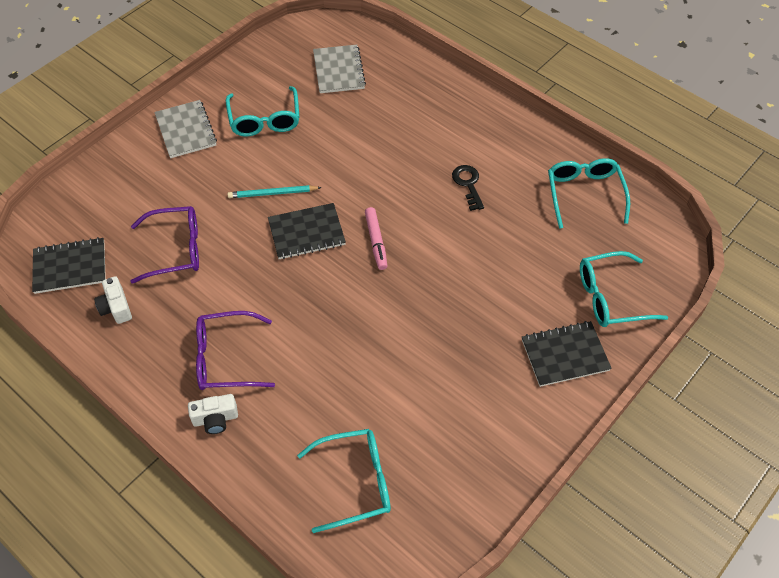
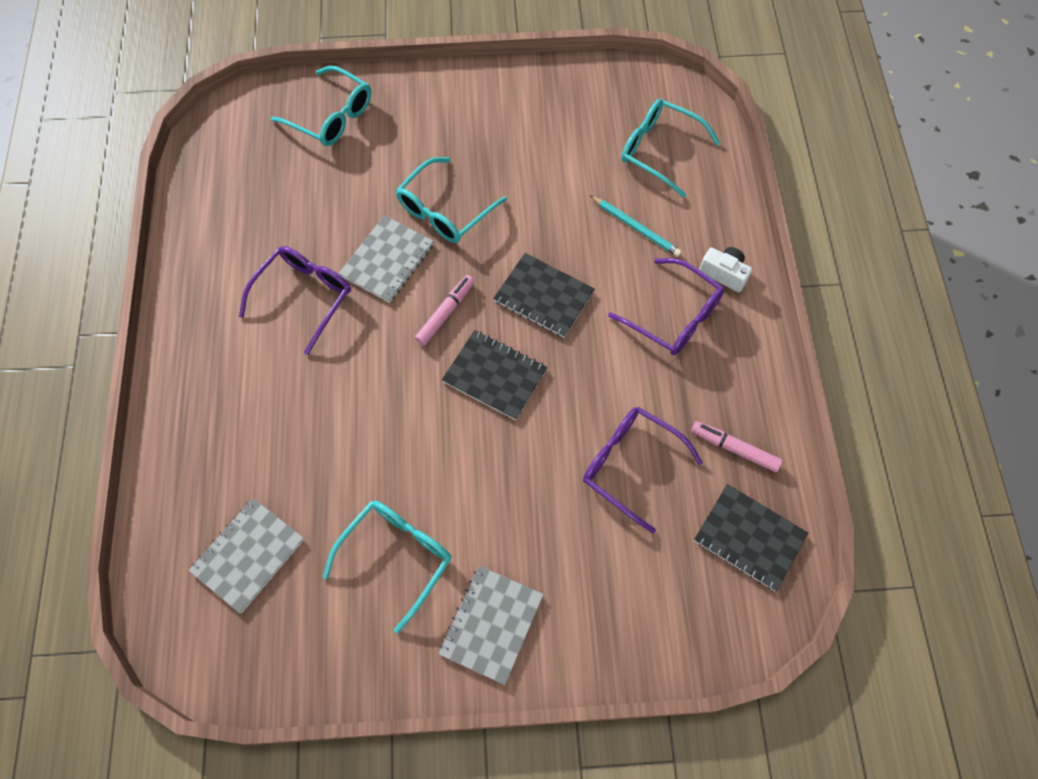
camera: 135 degrees left, 10 degrees up
white camera [94,276,132,324] -> pink marker [691,421,782,472]
turquoise pencil [228,185,322,198] -> turquoise pencil moved to [590,195,682,257]
black key [452,165,484,211] -> purple glasses [239,246,351,355]
black notebook [522,321,612,387] -> black notebook moved to [493,253,595,338]
turquoise glasses [548,158,630,229] -> turquoise glasses moved to [396,157,507,243]
none -> grey notebook [339,215,434,303]

